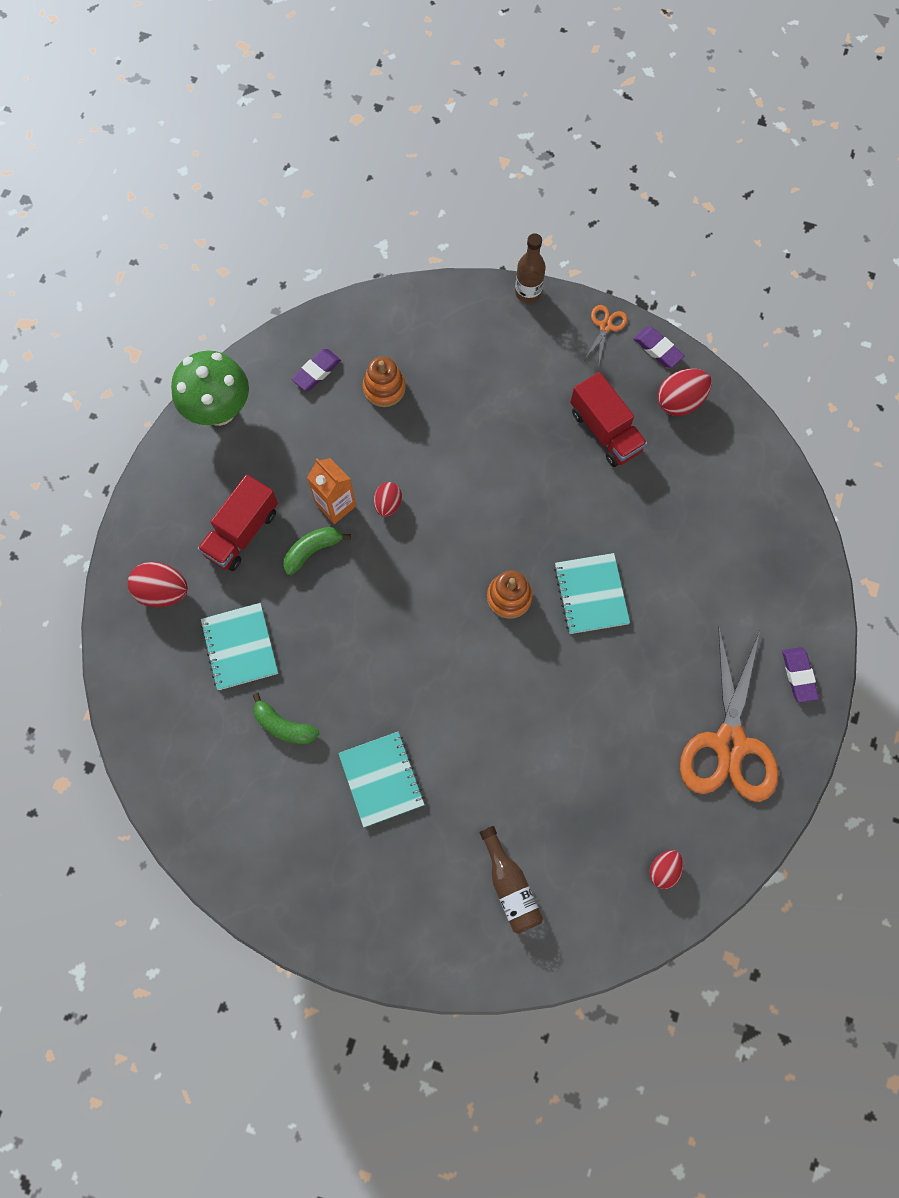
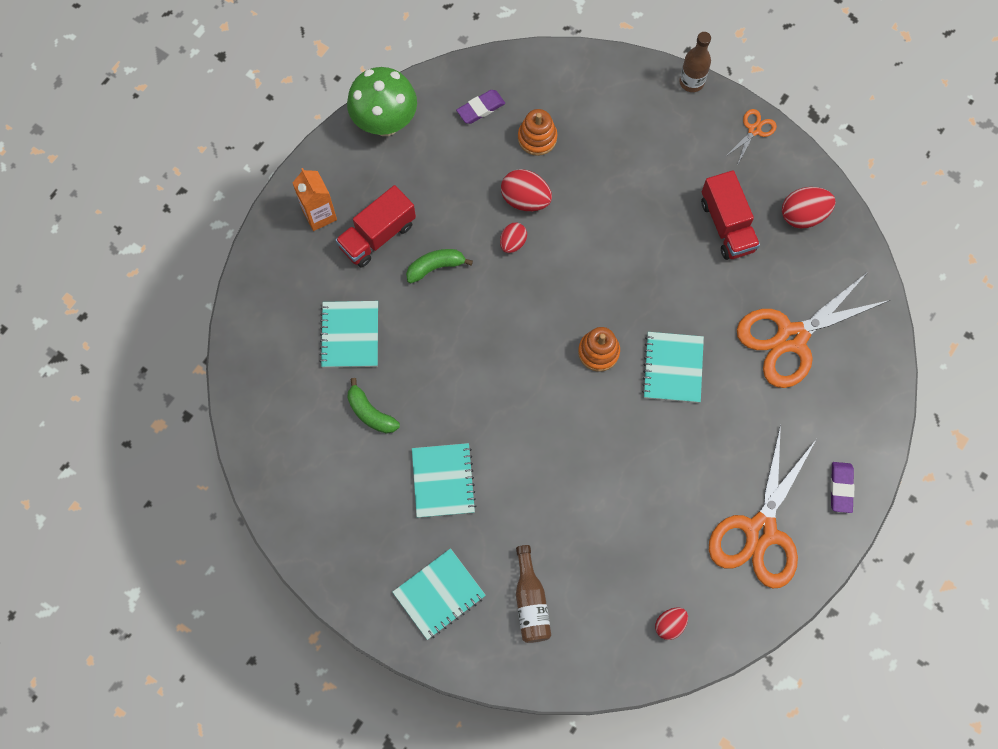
camera: 15 degrees right, 0 degrees up
red egg [128,562,188,607] -> red egg moved to [501,169,552,211]
orange carton [307,458,356,524] -> orange carton moved to [292,168,337,231]
purple eraser [634,327,685,368] -> none
none -> turquoise notebook [392,548,486,640]
none -> orange scissors [737,271,890,388]

